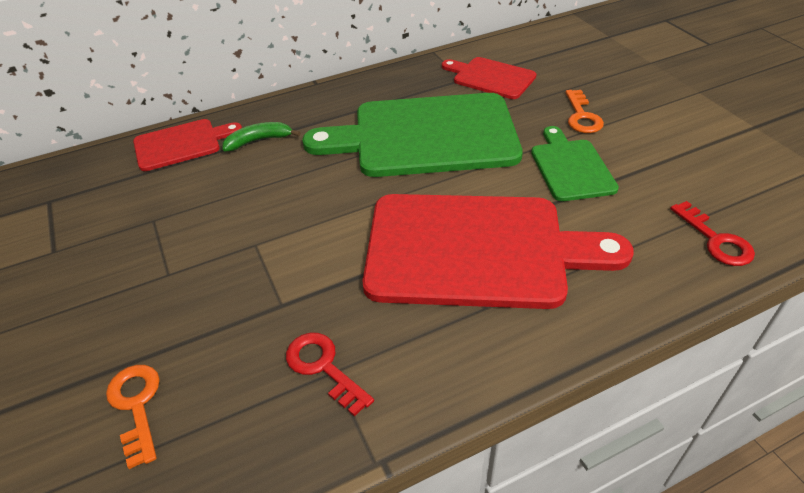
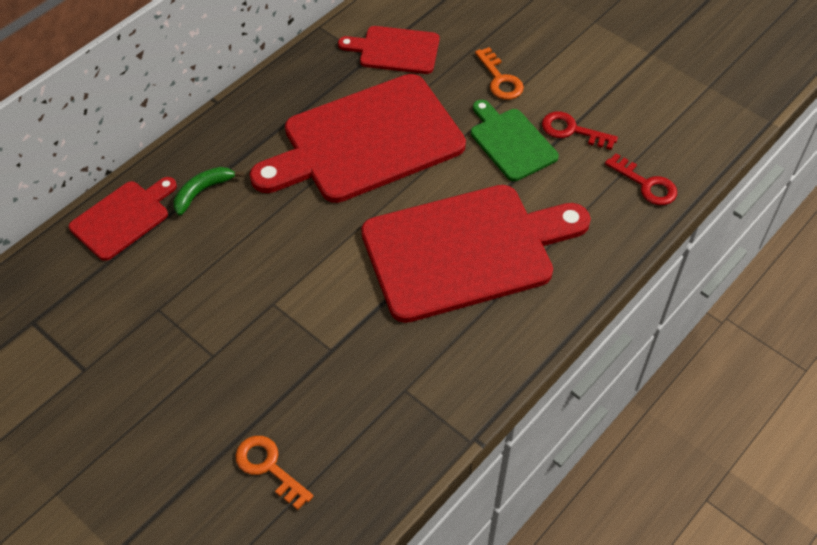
camera: 25 degrees left, 10 degrees up
red key [286,333,374,417] -> red key moved to [542,112,618,150]
green cutting board [302,93,523,177] -> red cutting board [250,74,466,203]

